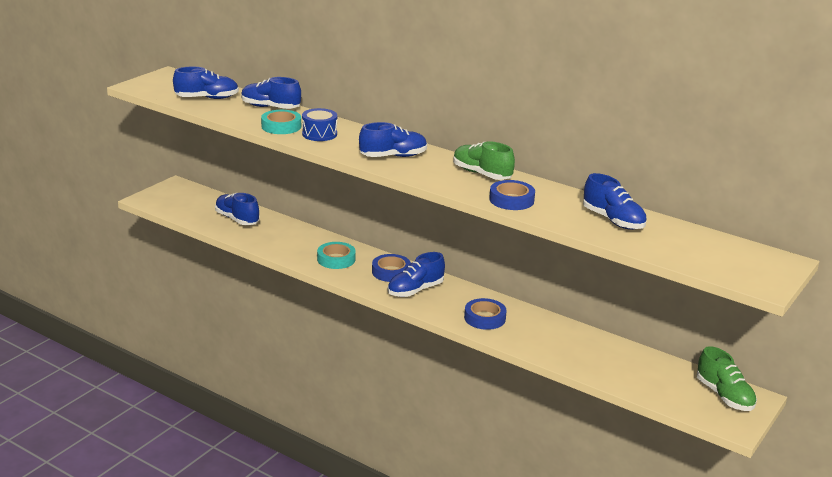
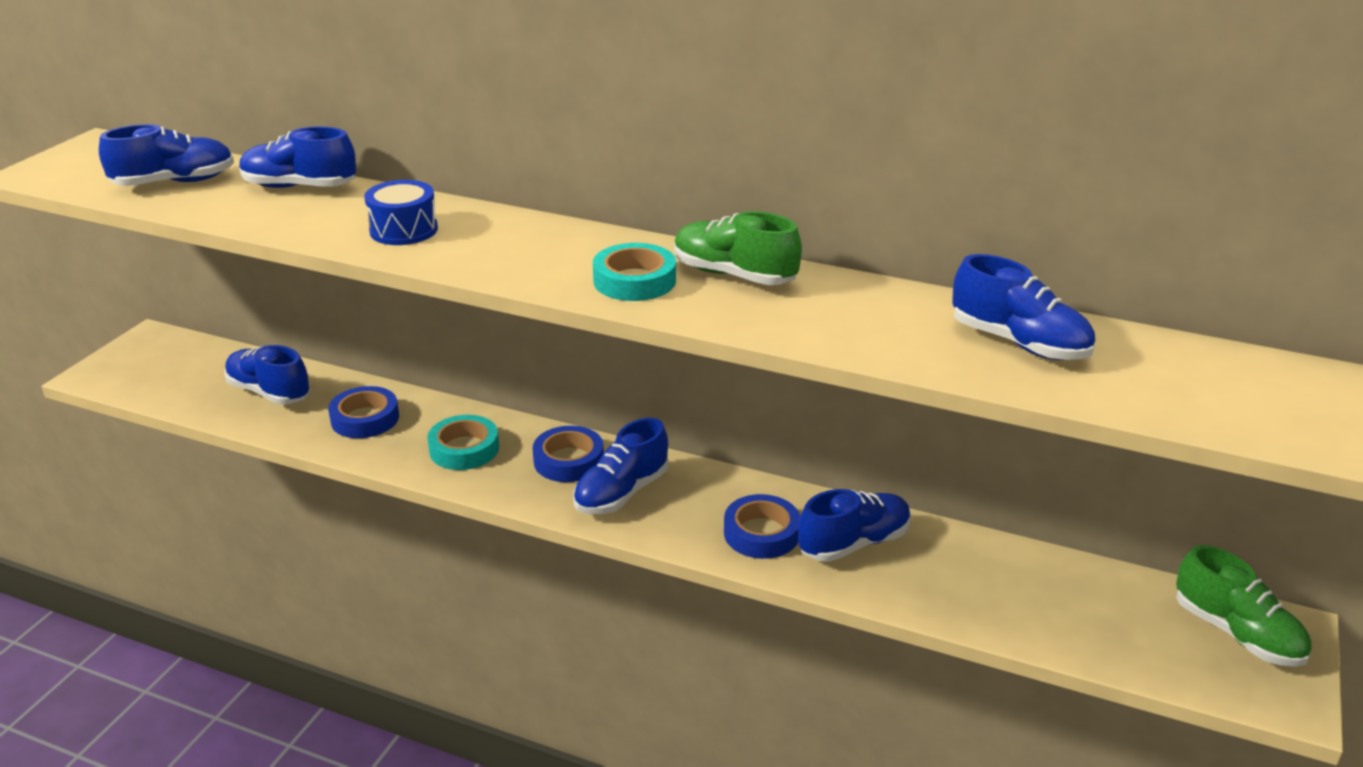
camera: 10 degrees left, 5 degrees up
turquoise tape [261,110,301,134] -> turquoise tape moved to [593,243,676,301]
blue shoe [359,122,427,157] -> blue shoe moved to [798,489,911,562]
blue tape [489,180,535,210] -> blue tape moved to [328,386,399,438]

